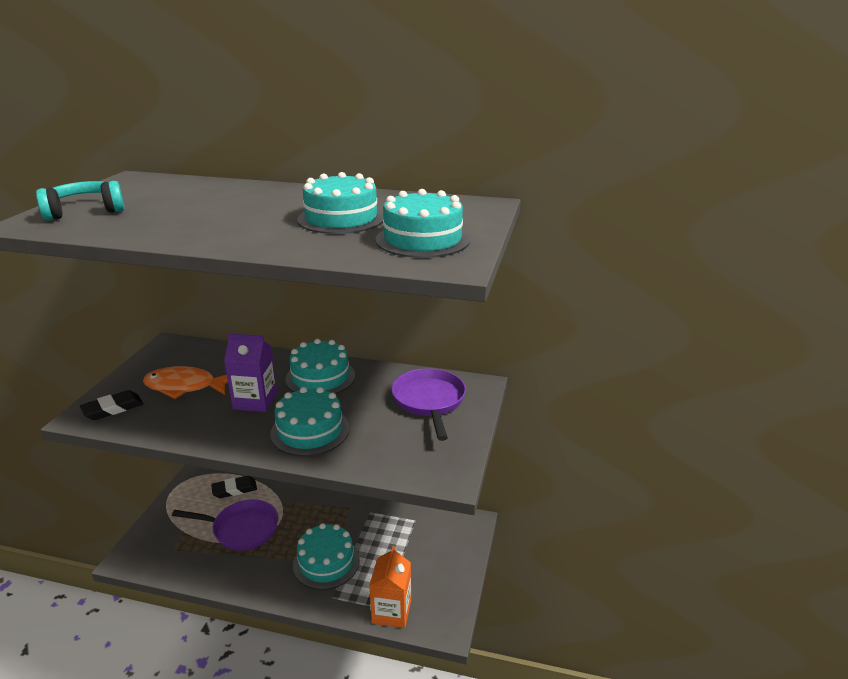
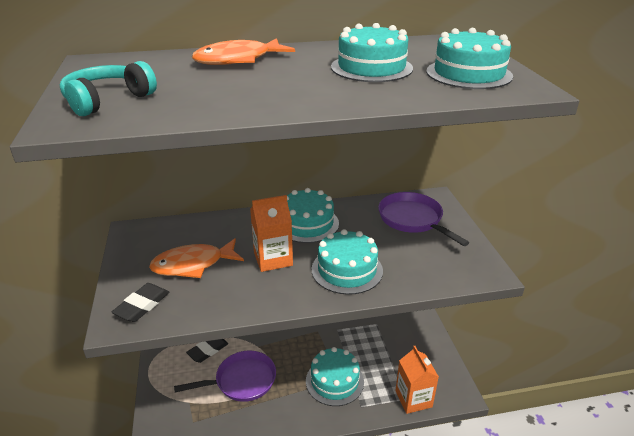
camera: 25 degrees left, 5 degrees up
purple carton [224,333,277,412] -> orange carton [250,195,293,272]
none -> orange fish [192,38,295,65]

